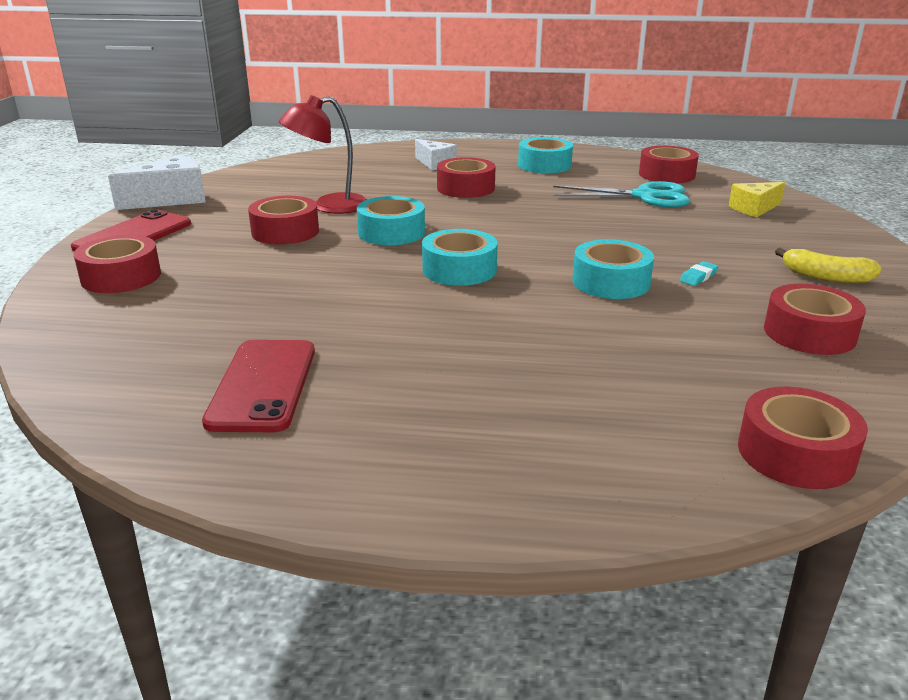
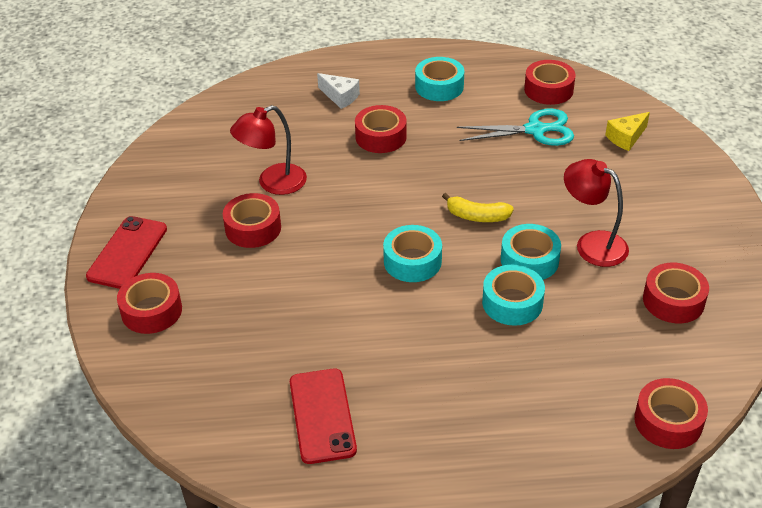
camera: 10 degrees left, 15 degrees up
white cheese [108,155,206,210] -> none
turquoise tape [357,196,425,245] -> turquoise tape moved to [482,265,545,326]
turquoise eraser [680,261,719,286] -> red lamp [564,159,629,267]
yellow banana [775,248,882,283] -> yellow banana moved to [442,193,514,222]

